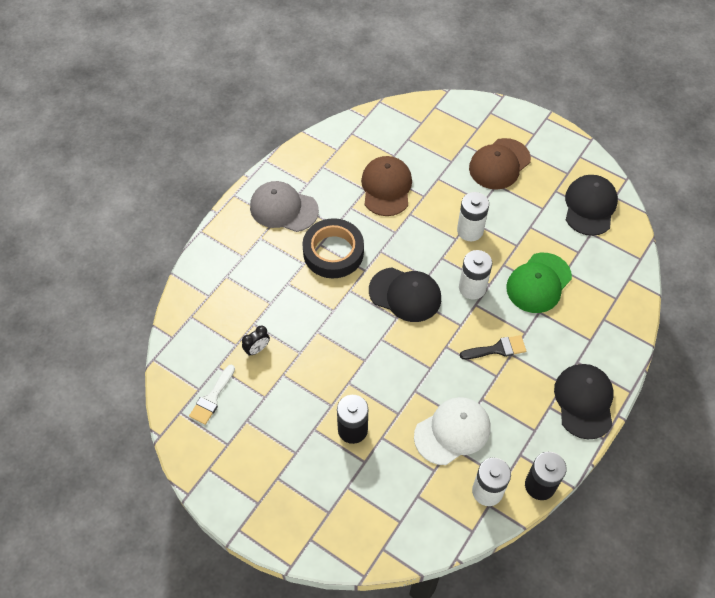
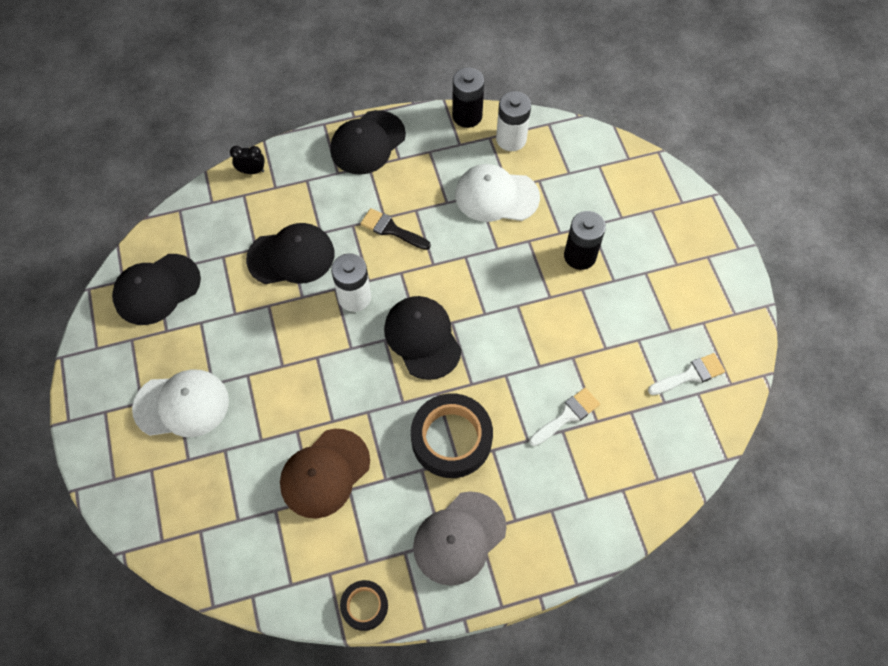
camera: 140 degrees left, 5 degrees up
black clock [242,325,270,356] -> black clock moved to [230,146,265,174]
grey cap [250,181,319,232] -> grey cap turned 75 degrees clockwise [413,491,507,586]
white battery [457,192,489,241] -> none
brown cap [469,138,531,190] -> white cap [132,370,229,437]
green cap [506,253,572,313] -> black cap [246,223,334,284]
none -> black tape [340,580,388,631]
none -> white brush [529,388,600,446]

